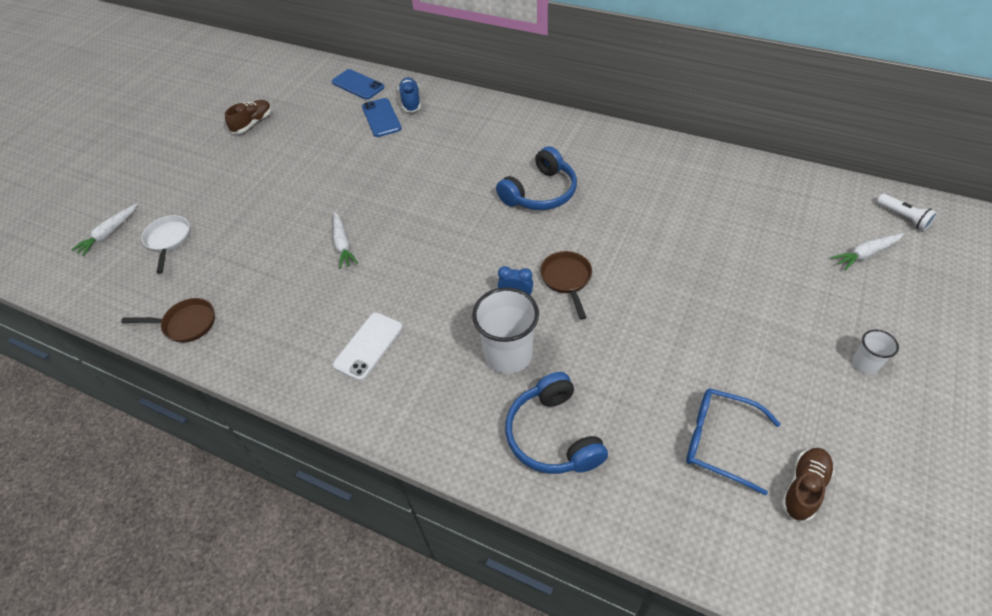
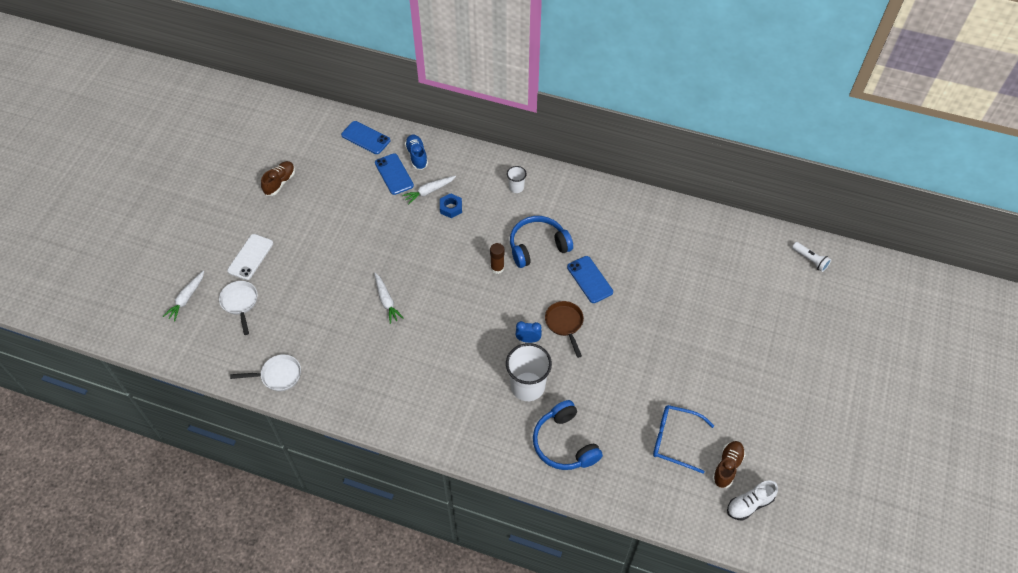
camera: 10 degrees left, 5 degrees up
brown pan [121,298,215,343] -> white pan [230,354,301,391]
white phone [333,312,403,381] -> white phone moved to [227,234,273,280]
blue headphones [496,146,577,210] -> blue headphones turned 150 degrees counterclockwise [510,216,573,268]
white carrot [831,233,904,271] -> white carrot moved to [402,176,456,205]
white cup [852,329,899,374] -> white cup moved to [507,166,527,193]
none -> blue nut [440,193,462,218]
none -> brown glue stick [490,243,504,274]
none -> blue phone [567,256,613,303]
none -> white shoe [727,480,778,521]

